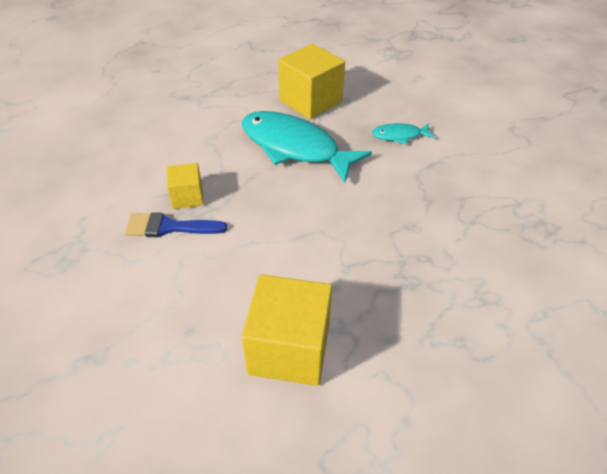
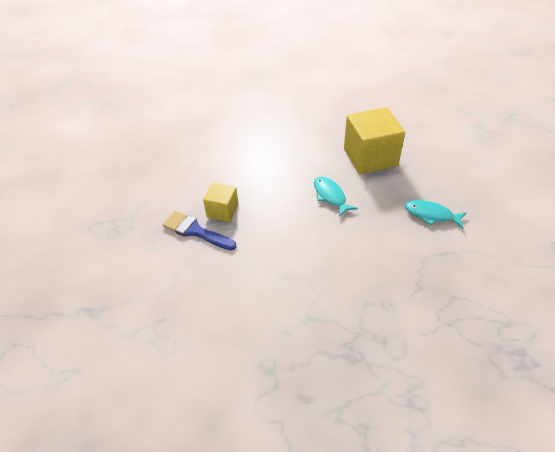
camera: 30 degrees right, 0 degrees up
turquoise fish [242,111,372,183] -> turquoise fish [314,177,357,217], size x0.46
yellow cube [242,274,332,386] -> none

